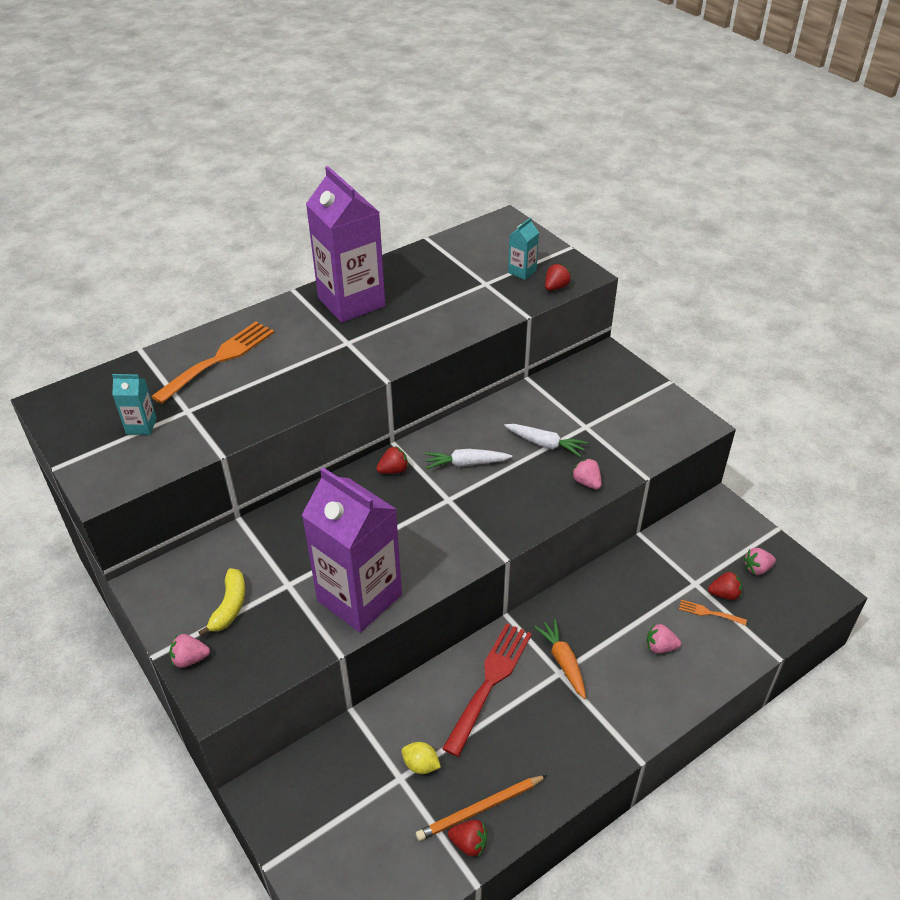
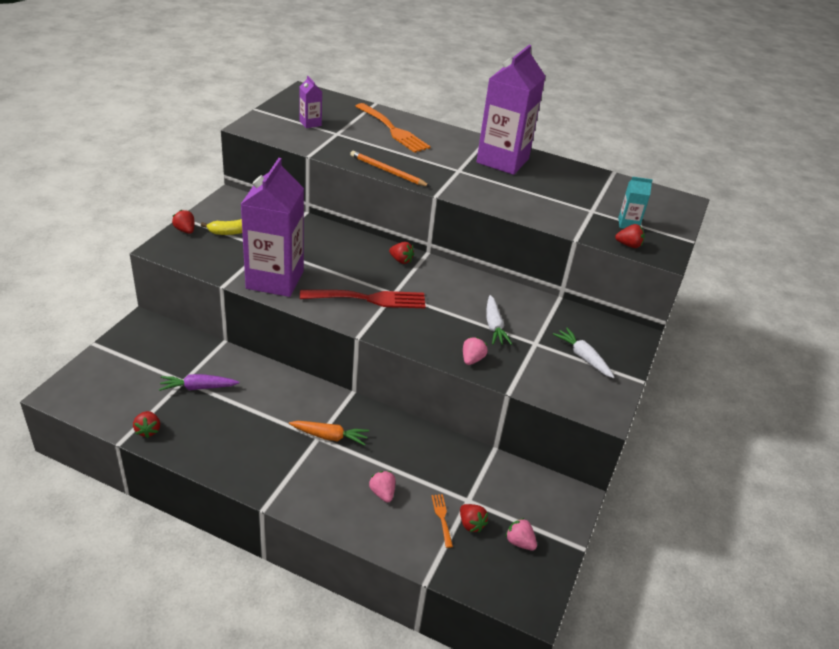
camera: 55 degrees right, 5 degrees down
turquoise carton [112,374,157,435] -> purple carton [299,76,322,128]
orange fork [151,322,274,404] -> orange fork turned 45 degrees clockwise [355,103,431,153]
pink strawberry [170,634,210,668] -> red strawberry [172,210,195,234]
yellow lemon [402,742,441,774] -> purple carrot [159,374,239,391]
orange pencil [416,775,547,841] -> orange pencil moved to [350,151,430,187]
white carrot [425,449,512,469] -> white carrot moved to [553,327,614,378]
red fork [442,623,532,757] -> red fork moved to [300,290,426,309]
orange carrot [534,619,586,699] -> orange carrot turned 60 degrees clockwise [289,421,369,446]

